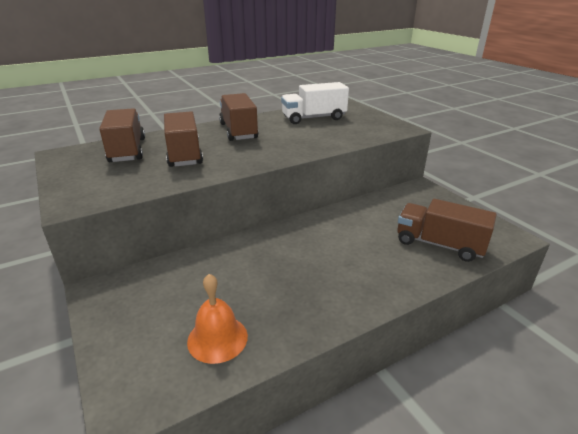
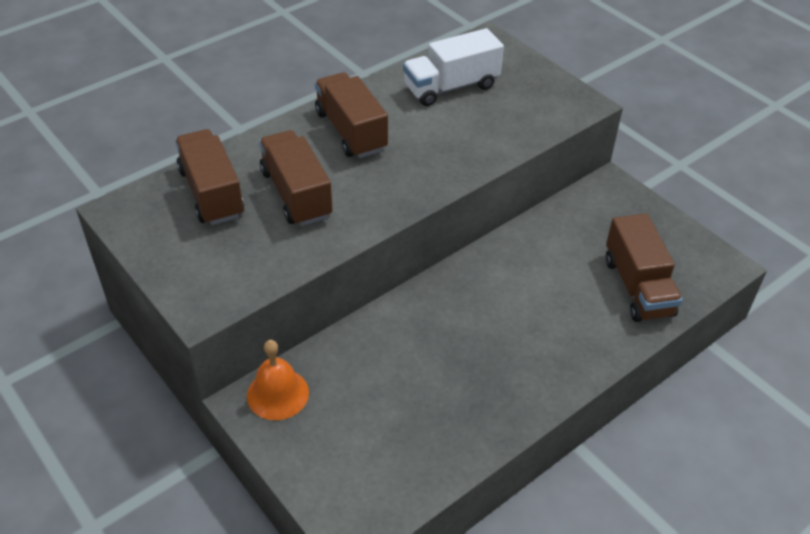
camera: 10 degrees left, 15 degrees up
orange bell [187,274,248,364] -> orange bell moved to [247,340,309,420]
brown truck [397,199,497,262] -> brown truck turned 120 degrees counterclockwise [606,214,683,322]

